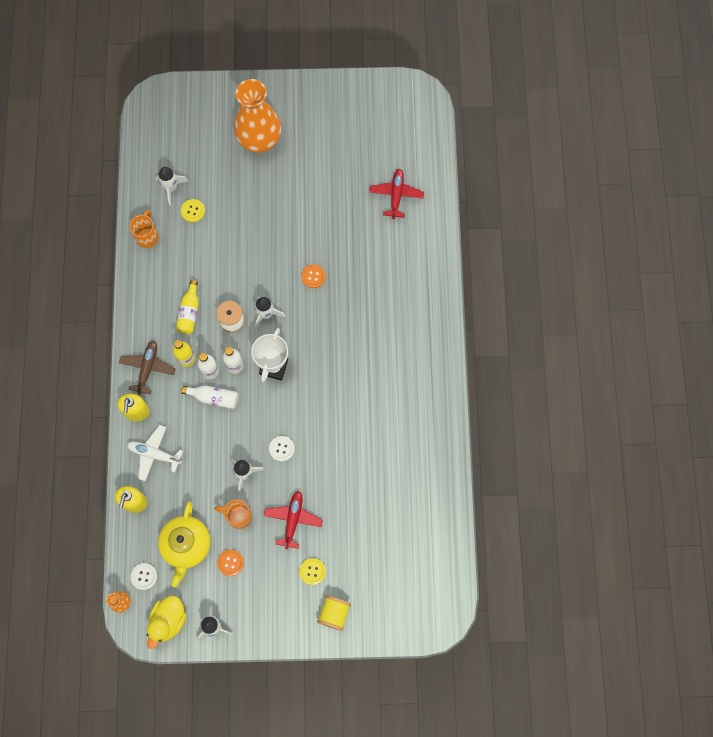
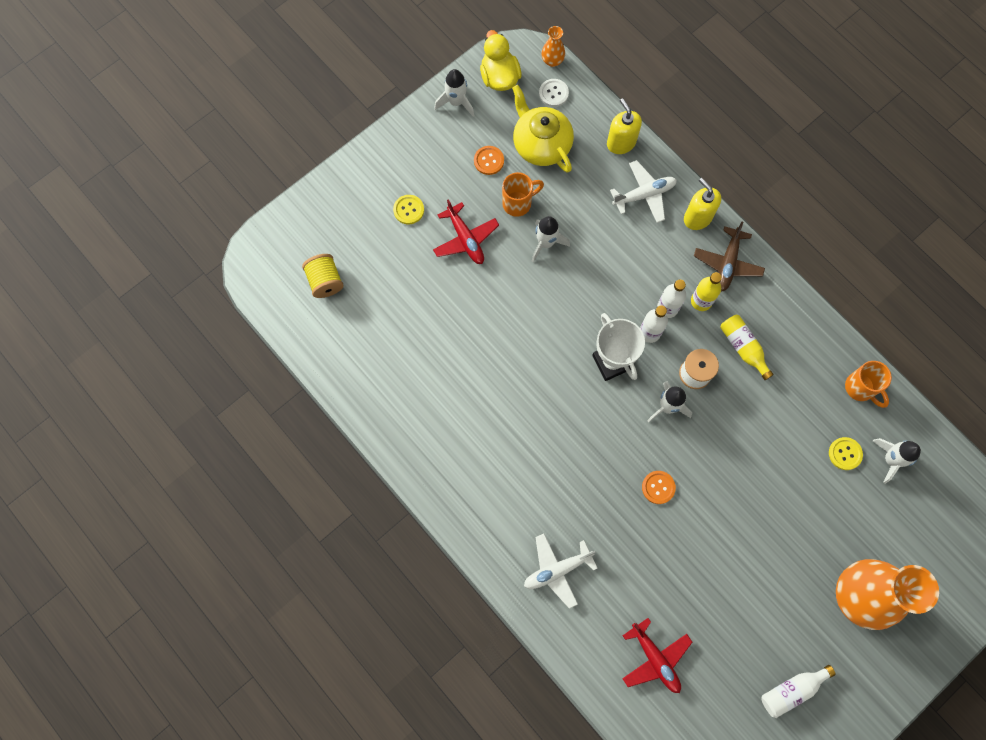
camera: 140 degrees right, 0 degrees up
brown plane [119,341,176,395] -> brown plane turned 45 degrees clockwise [694,222,765,292]
white bottle [182,386,238,409] -> white bottle moved to [761,665,836,718]
white button [269,436,295,462] -> none
yellow spool [317,595,351,631] -> yellow spool moved to [302,254,344,298]
none -> white plane [524,534,598,609]

